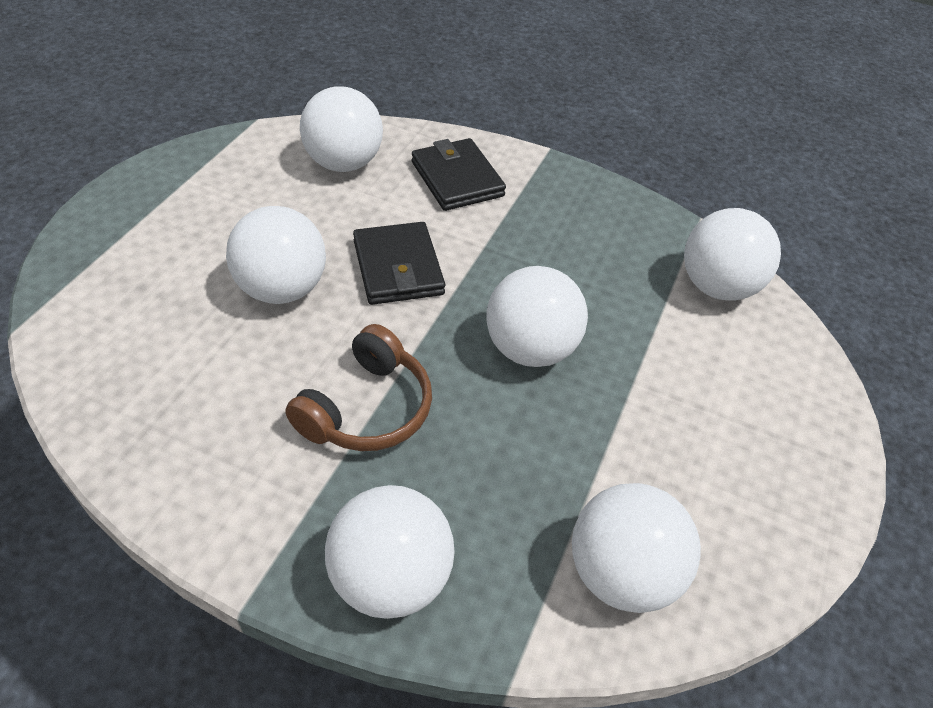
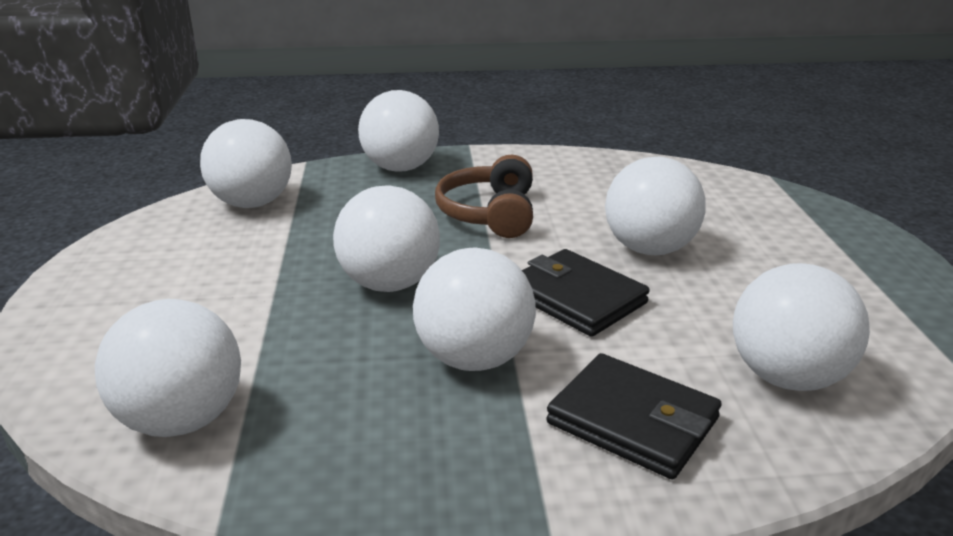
camera: 155 degrees right, 20 degrees down
none -> white ball [413,248,536,371]

